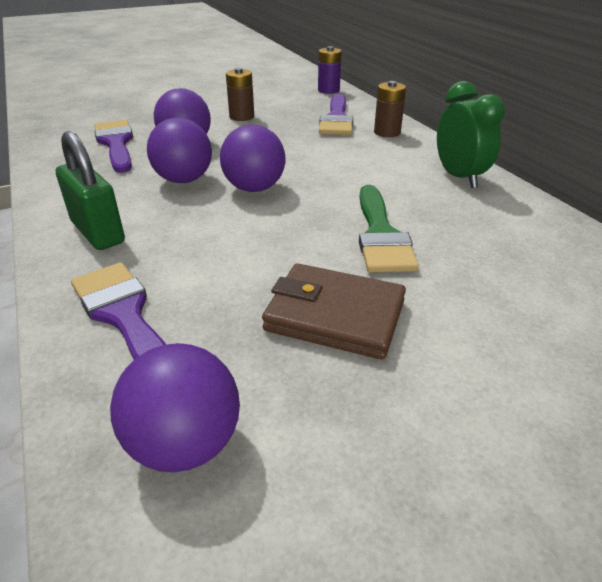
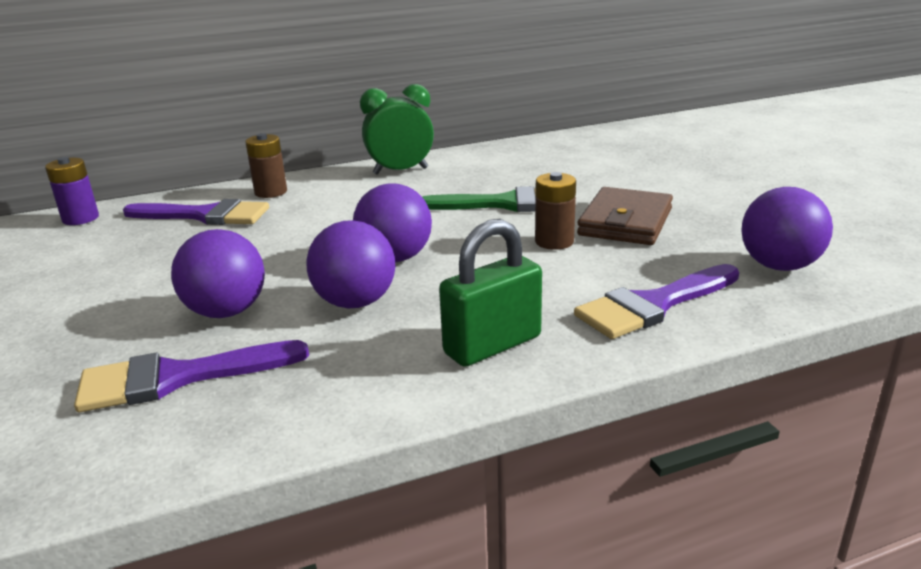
camera: 85 degrees left, 10 degrees down
brown battery [226,68,254,121] -> brown battery moved to [535,172,576,250]

